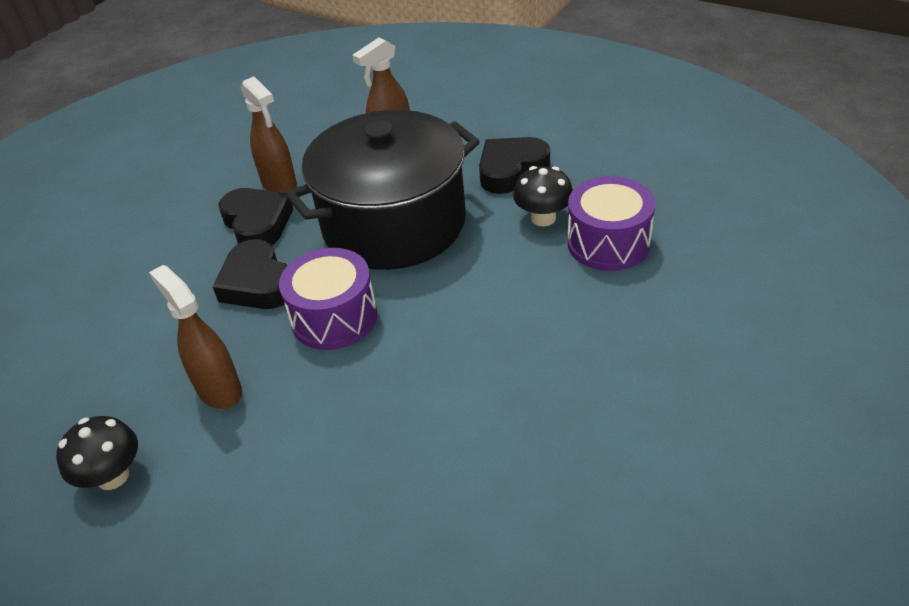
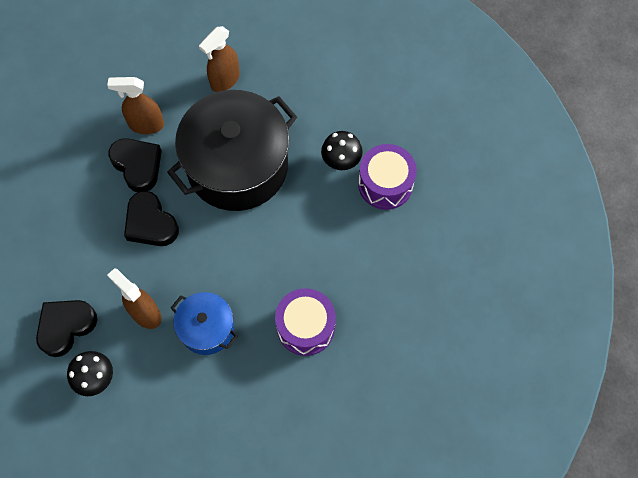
camera: 10 degrees left, 25 degrees up
brown spray bottle [241,76,297,193] -> brown spray bottle turned 135 degrees clockwise [107,77,164,134]
purple drum [279,248,377,350] -> purple drum moved to [275,288,336,356]
black heart [479,137,550,194] -> black heart moved to [36,300,97,357]
none -> blue pot [171,292,238,355]

